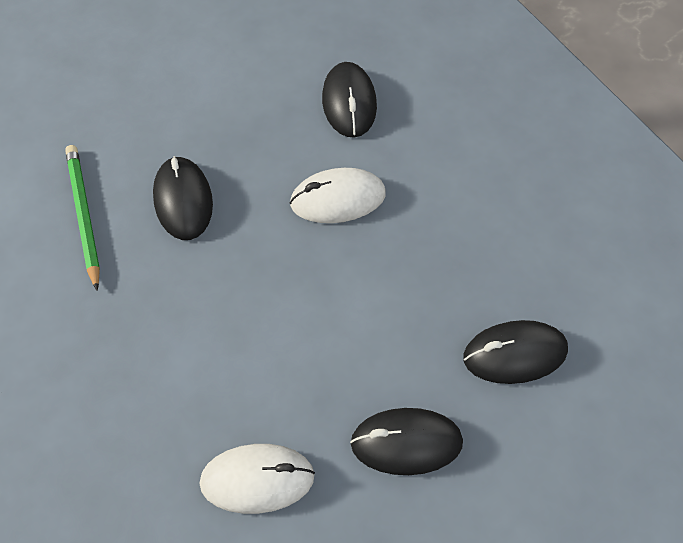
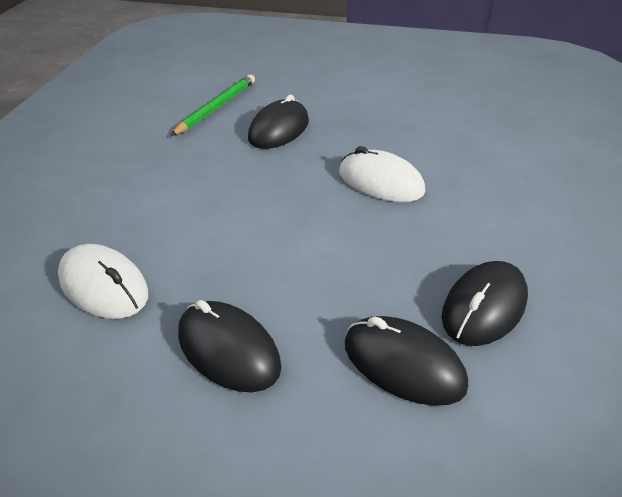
camera: 45 degrees right, 20 degrees down
black mouse [322,62,377,138] -> black mouse moved to [442,261,528,346]

